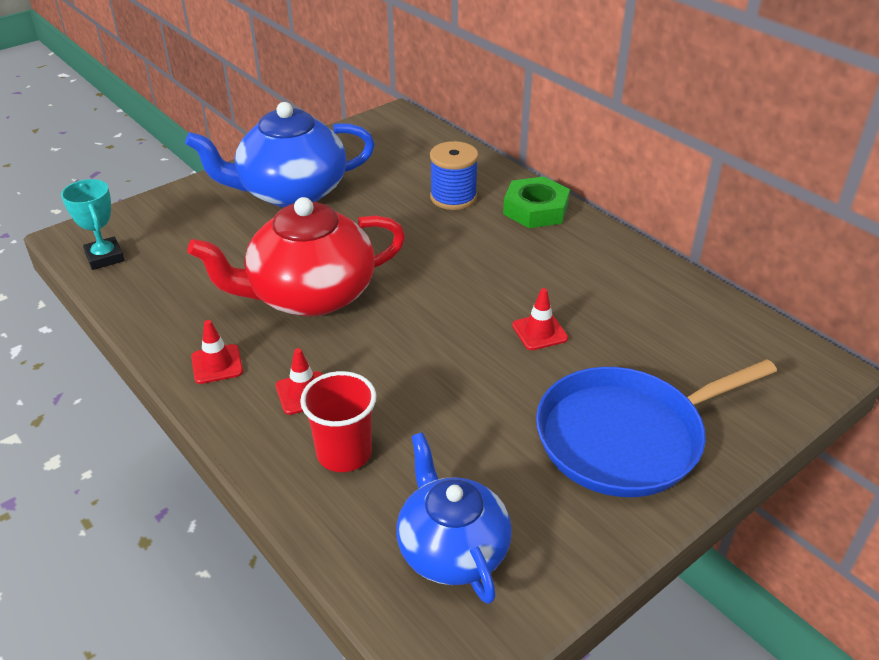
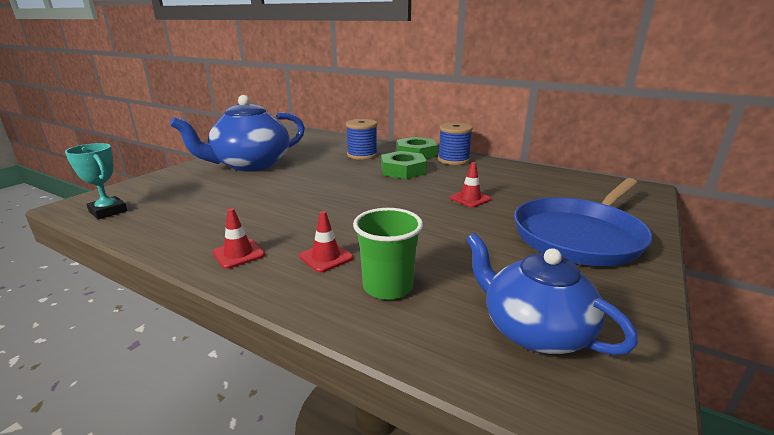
camera: 20 degrees left, 15 degrees down
red teapot [187,197,405,316] -> none
red cup [300,371,376,472] -> green cup [353,208,423,300]
none -> green nut [381,151,427,179]
none -> blue spool [438,123,473,165]

